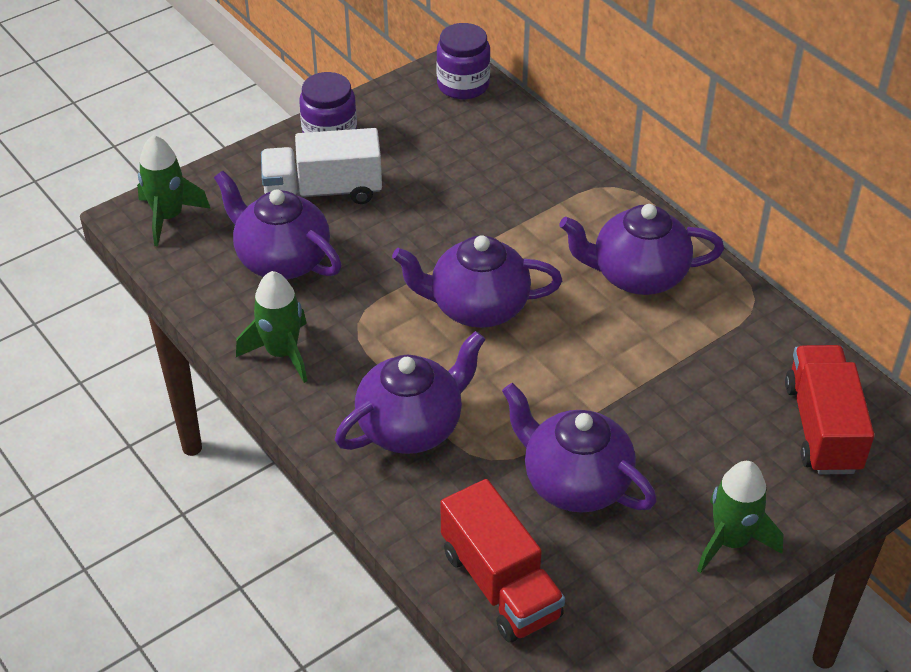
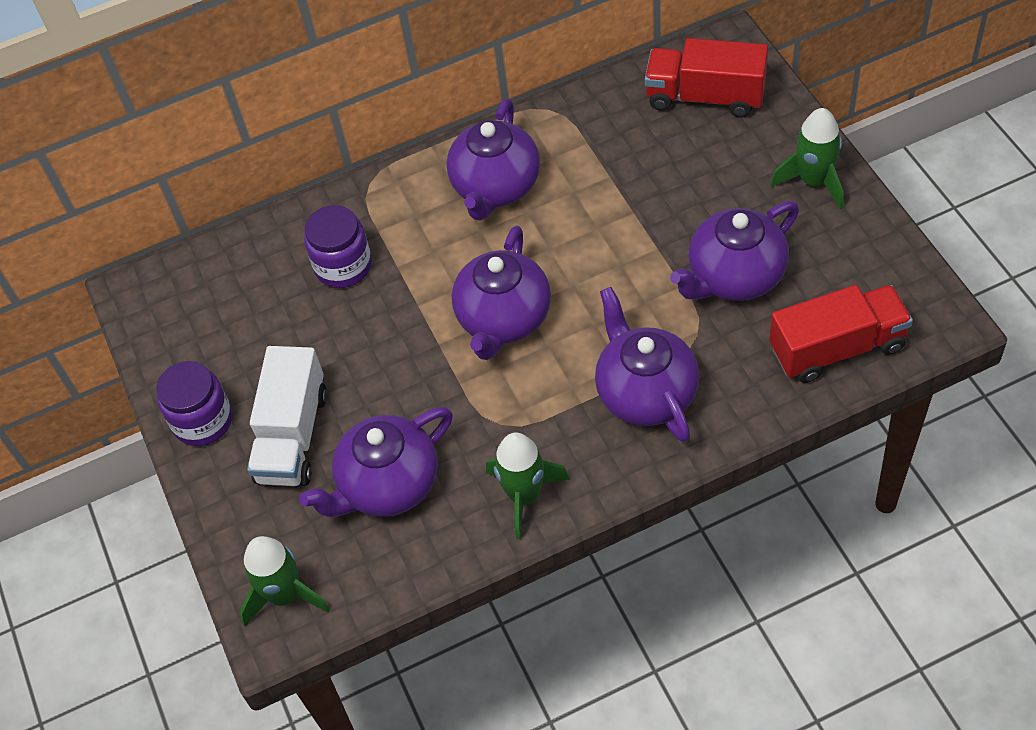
camera: 70 degrees left, 10 degrees up
purple jar [436,23,490,99] -> purple jar moved to [304,205,372,288]

